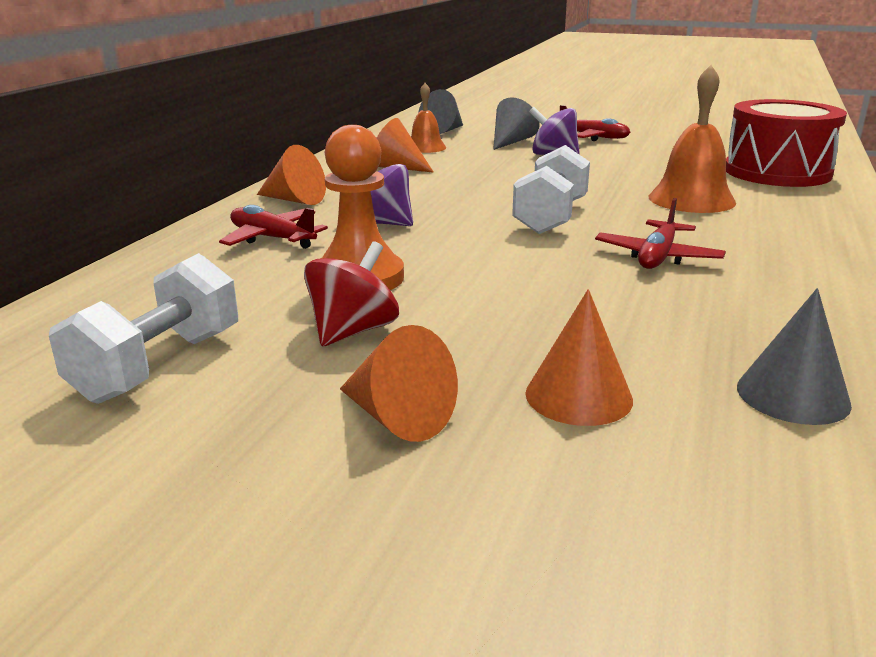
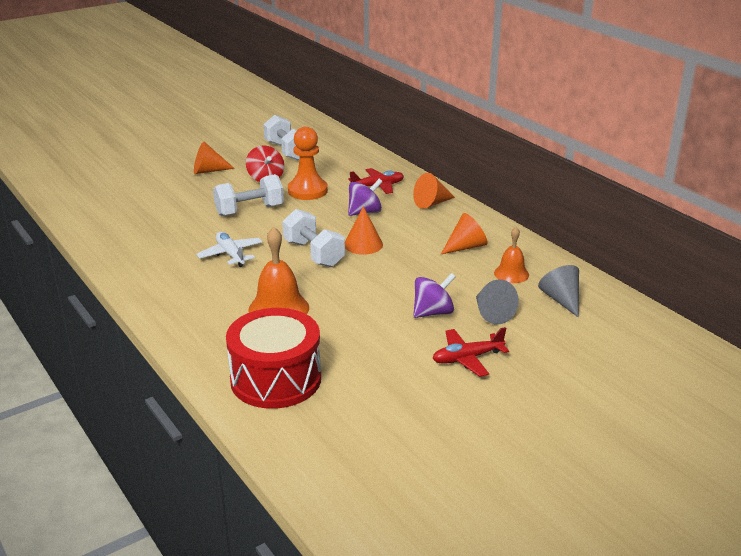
camera: 125 degrees right, 5 degrees up
orange cone [525,289,633,426] -> orange cone moved to [345,206,383,255]
red plane [595,198,726,269] -> white plane [196,232,263,267]
grey cone [737,288,852,425] -> none
none -> white dumbbell [213,174,284,216]

